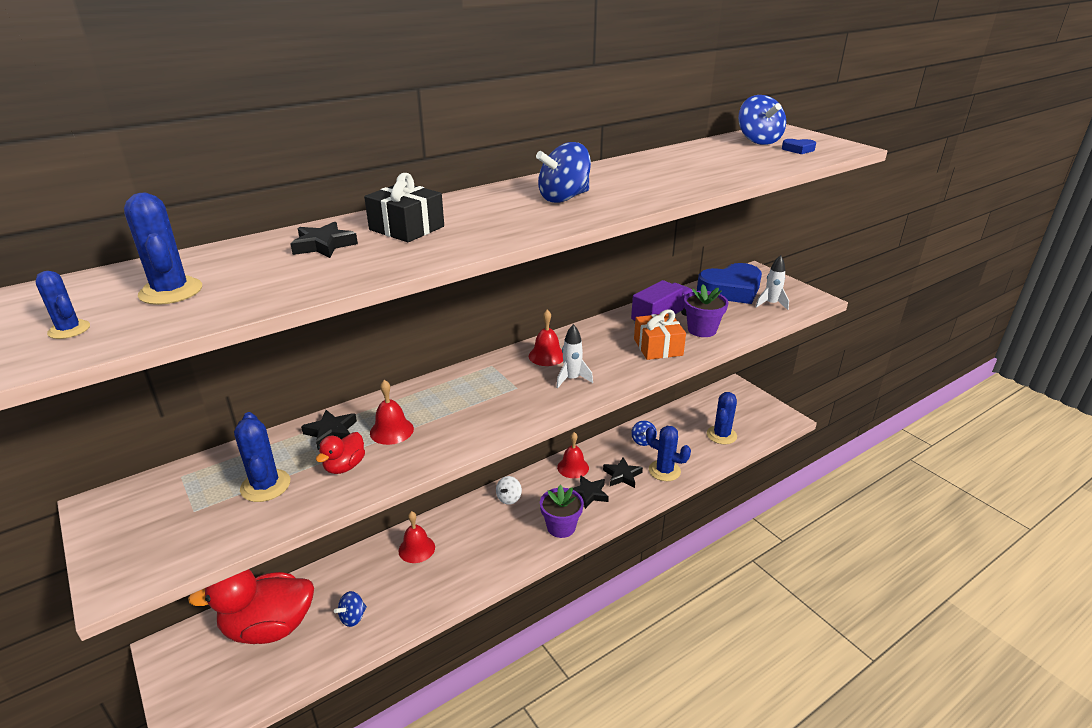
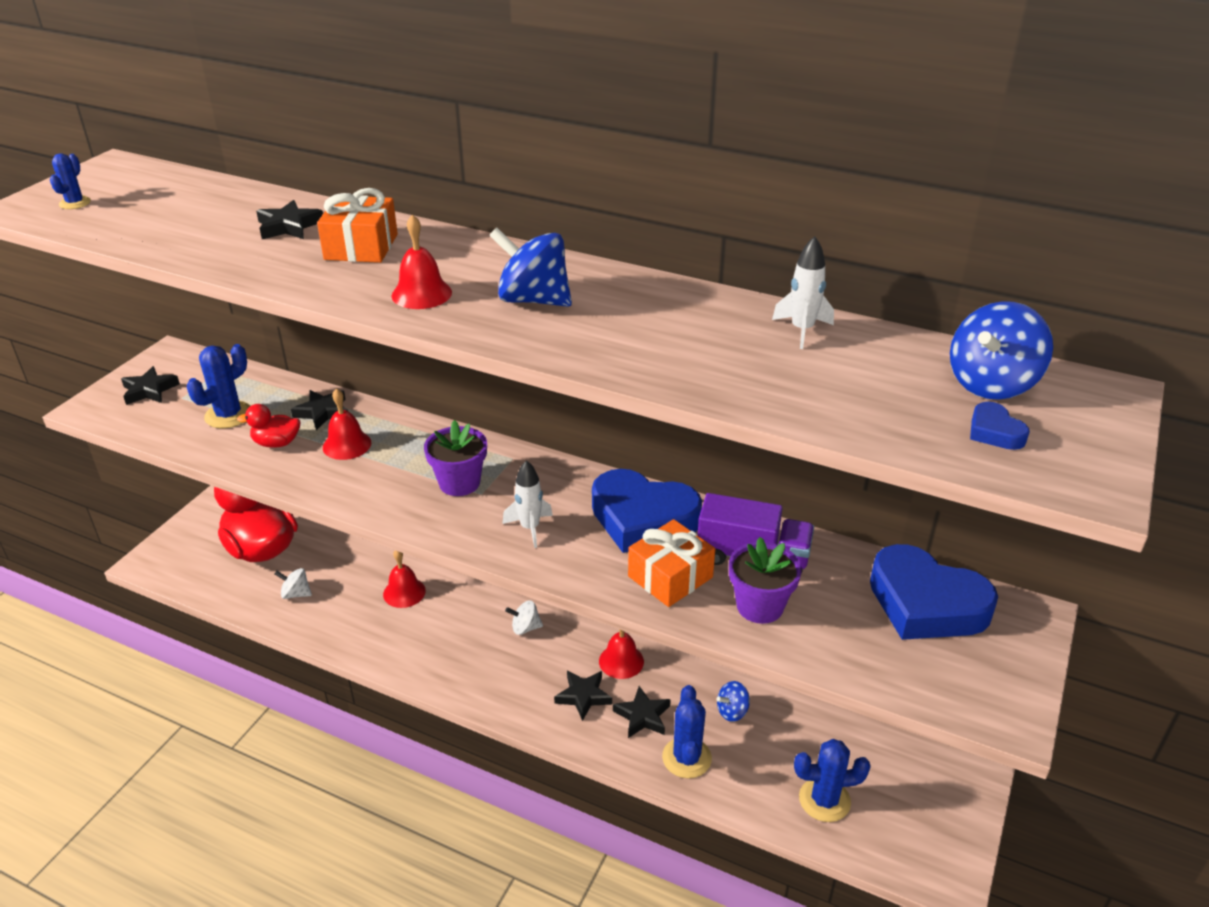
camera: 60 degrees right, 5 degrees up
blue cactus [124,192,202,305] -> none
blue spinning top [334,591,367,627] -> white spinning top [275,568,312,599]
black gift [364,173,444,242] -> orange gift [317,188,398,263]
red bell [529,310,563,366] -> red bell moved to [392,214,452,309]
purple flower pot [540,485,584,538] -> purple flower pot moved to [424,420,487,496]
white rocket [756,255,789,310] -> white rocket moved to [772,236,834,349]
none -> black star [121,366,180,405]
none -> blue heart [592,469,702,553]

